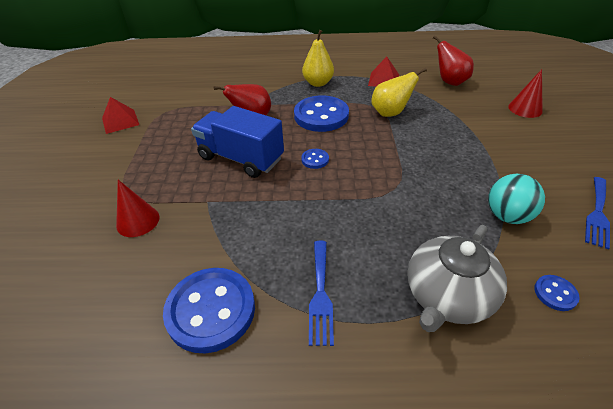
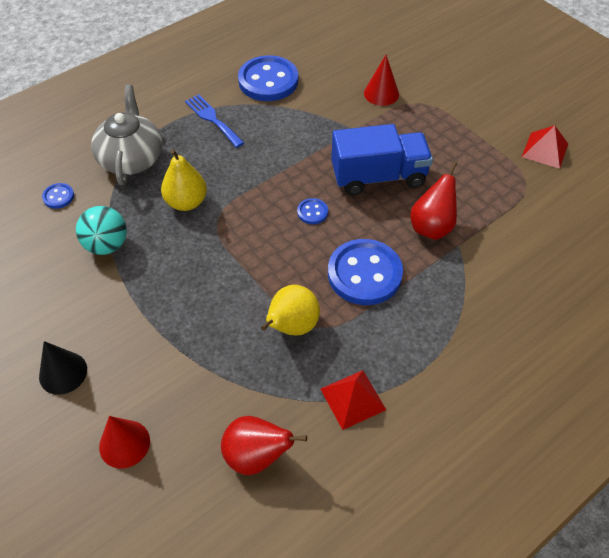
camera: 140 degrees right, 10 degrees up
yellow pear [302,30,334,87] -> yellow pear moved to [161,149,207,211]
blue fork [585,177,610,249] -> none
none -> black cone [39,341,87,395]

